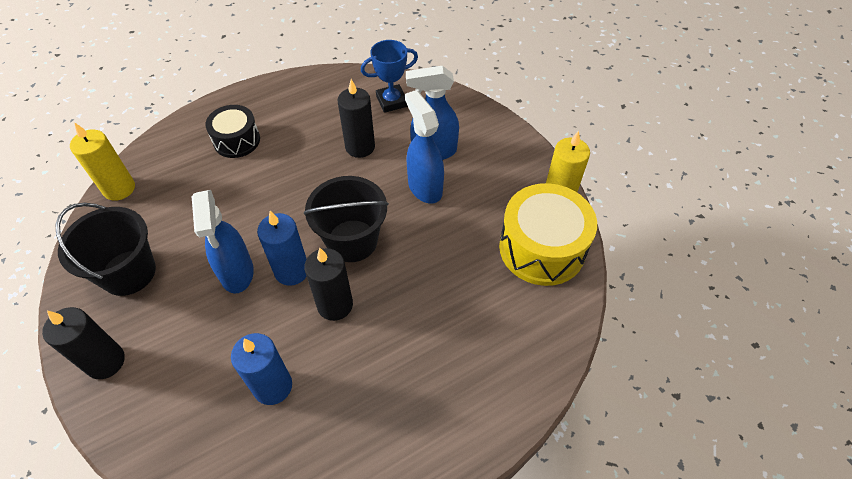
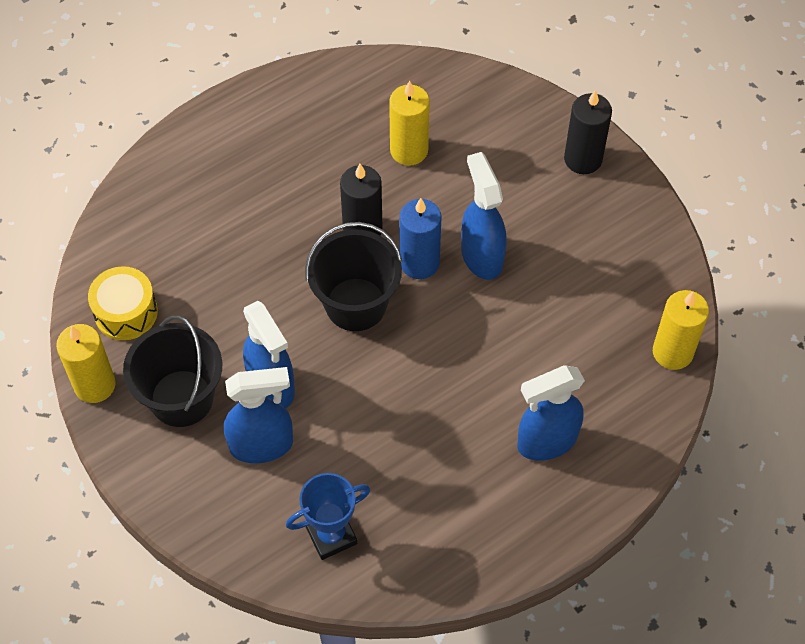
camera: 175 degrees right, 5 degrees up
black bucket [55,203,156,296] -> black bucket moved to [123,315,222,427]
black drum [205,105,260,158] -> blue spray bottle [517,365,585,461]
blue candle [231,333,292,405] -> yellow candle [389,81,430,166]
black candle [337,79,375,158] -> none
yellow drum [499,183,597,286] -> yellow drum [88,266,158,340], size x0.61

